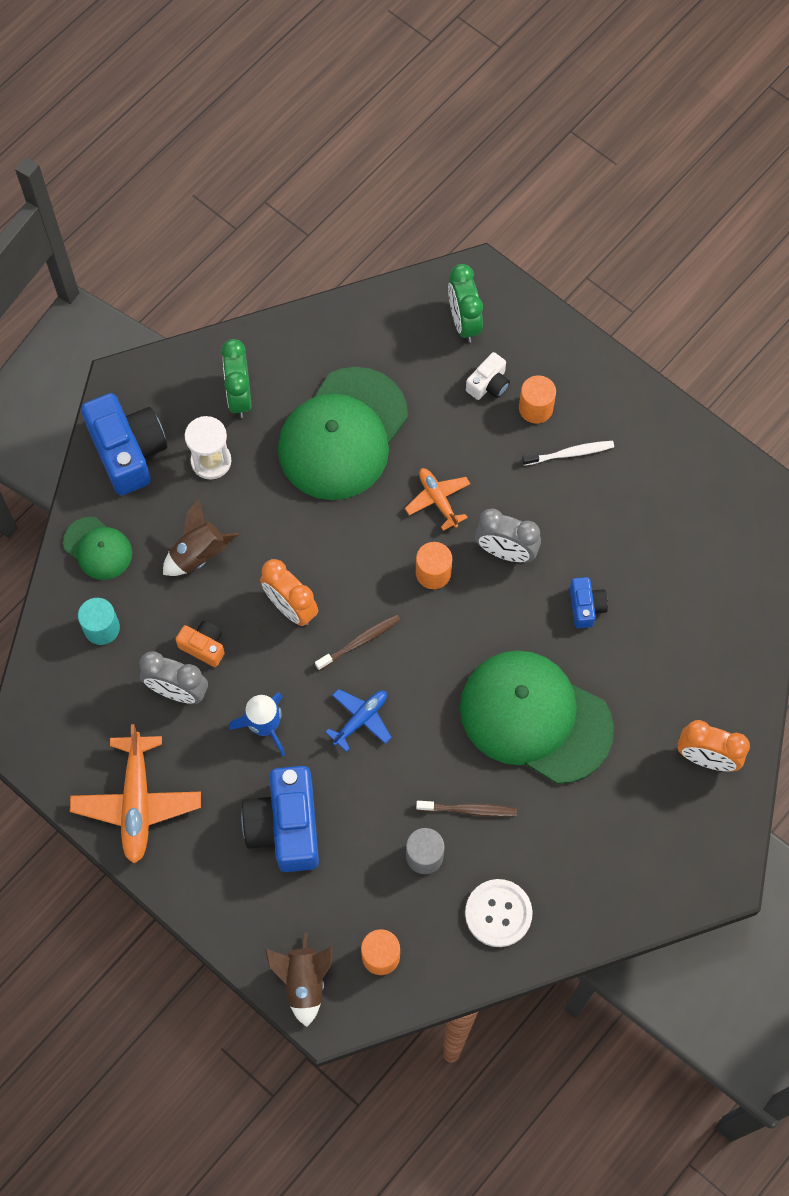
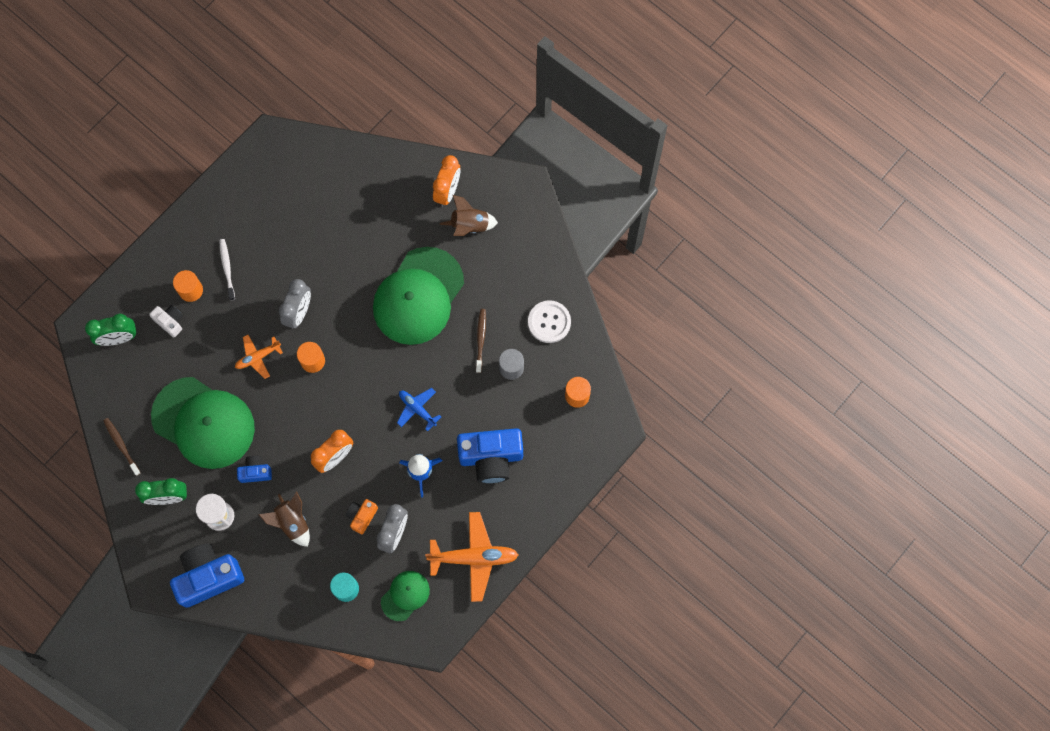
camera: 90 degrees left, 5 degrees up
green cap [63,517,132,580] -> green cap moved to [381,571,430,621]
brown rocket [265,933,333,1027] -> brown rocket moved to [440,195,498,236]
brown toothbrush [315,614,400,671] -> brown toothbrush moved to [103,418,141,476]
blue camera [570,577,608,628] -> blue camera moved to [237,456,272,483]

